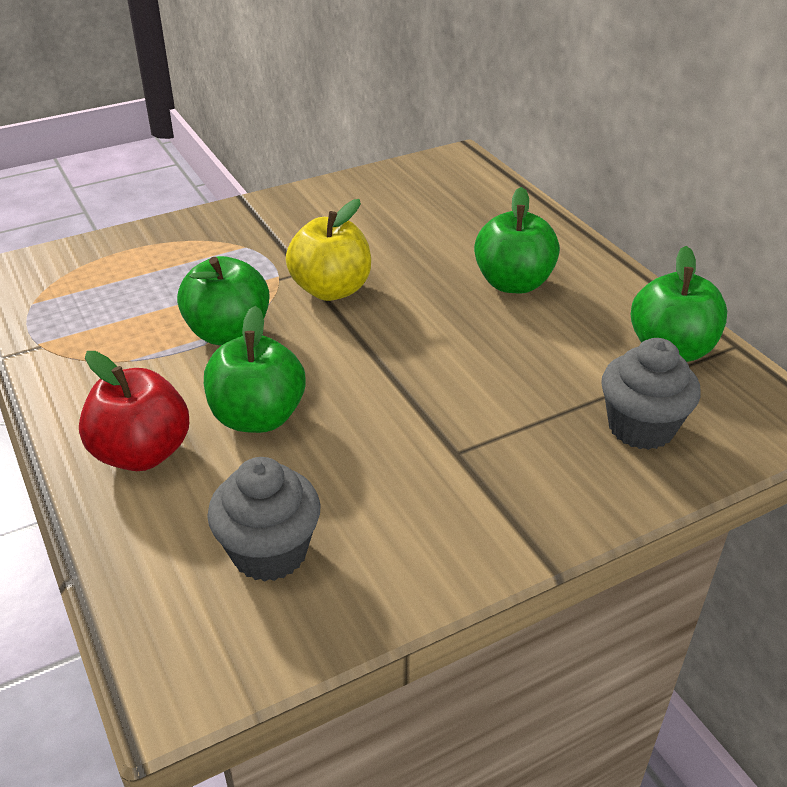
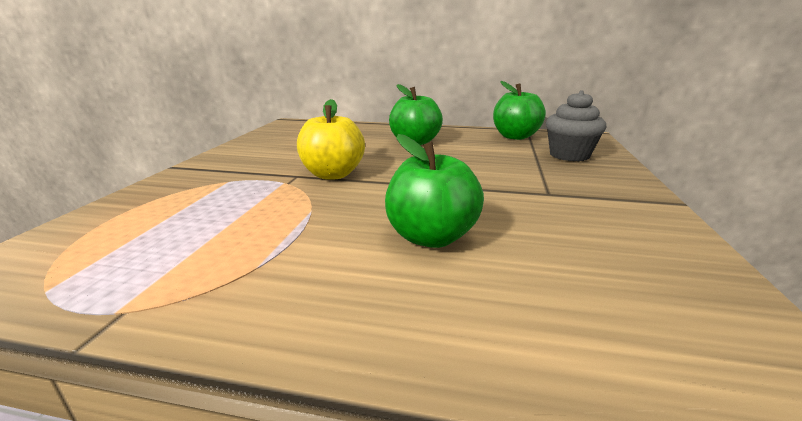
camera: 50 degrees left, 15 degrees down
red apple [79,351,189,471] -> none
green apple [177,256,269,345] -> none
grey cupcake [207,457,320,582] -> none

